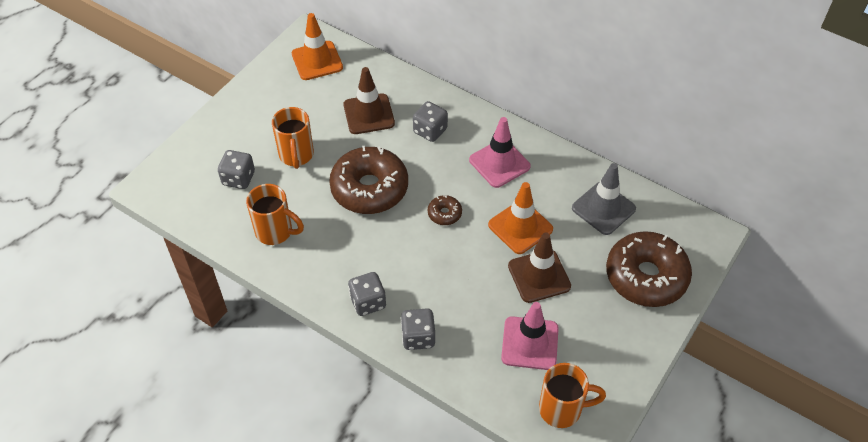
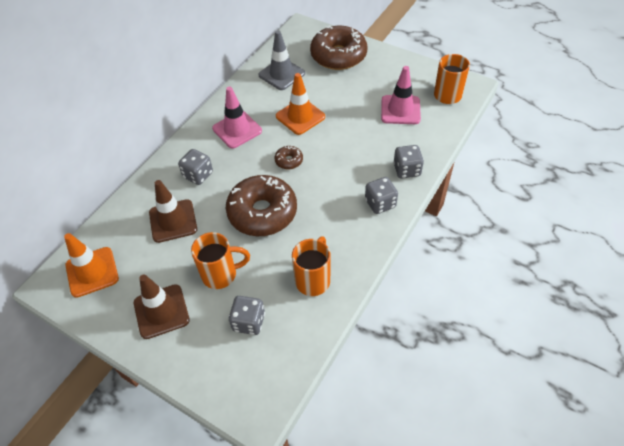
camera: 90 degrees left, 0 degrees up
brown traffic cone [508,233,571,303] -> brown traffic cone moved to [134,275,190,339]

